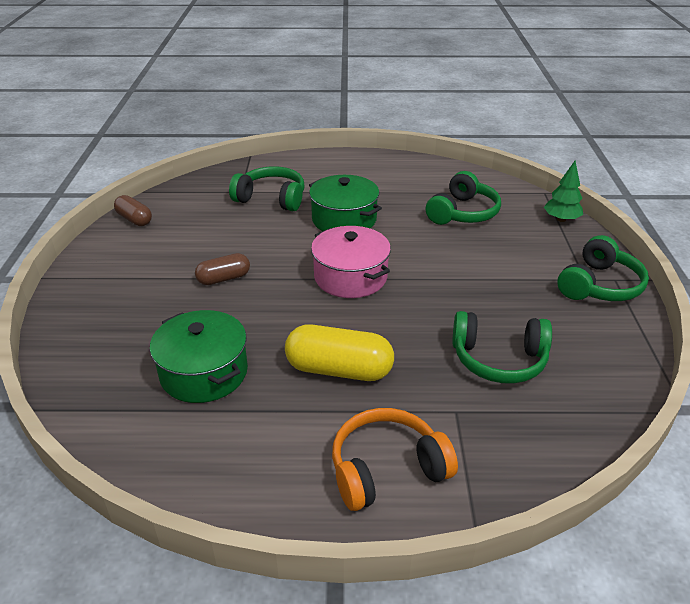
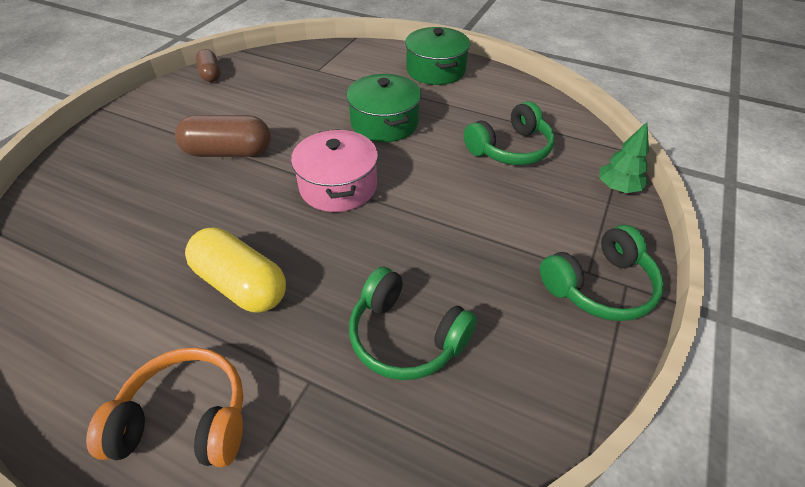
camera: 25 degrees right, 10 degrees up
green pot [150,310,248,403] -> green pot moved to [405,27,470,85]
brown capsule [195,253,250,285] -> brown capsule [175,115,271,157], size x1.66
green headphones [229,166,304,211] -> none

